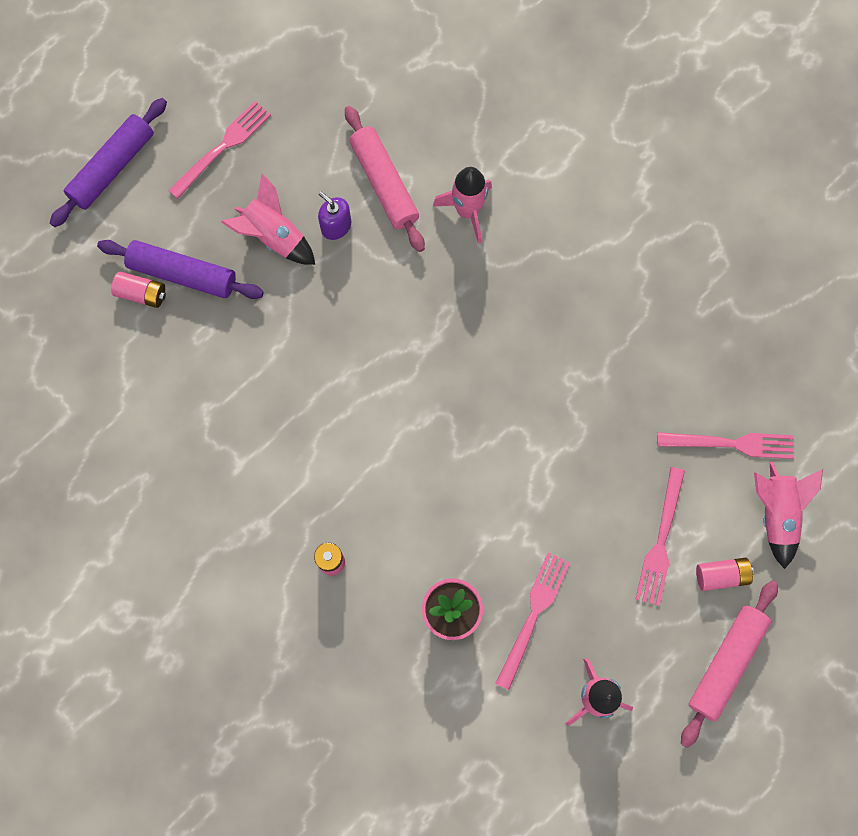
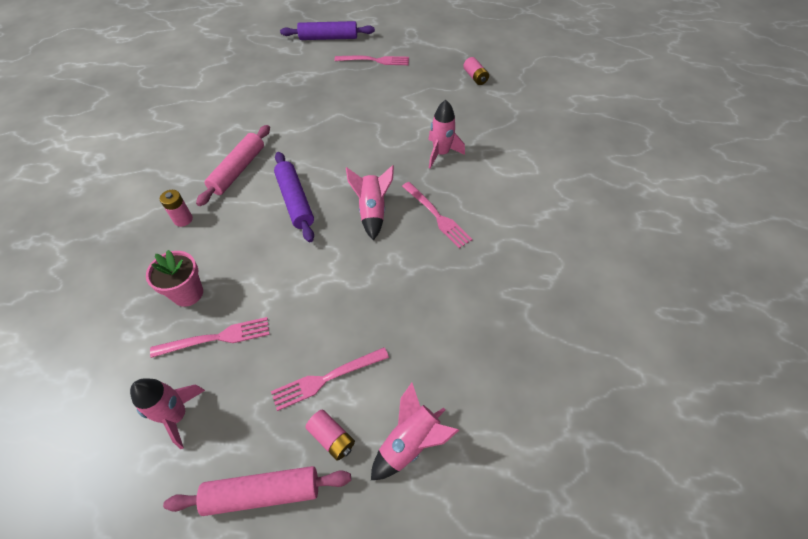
camera: 50 degrees right, 20 degrees down
purple rolling pin [97,240,264,299] -> purple rolling pin moved to [274,152,314,242]
pink battery [111,271,166,308] -> pink battery moved to [463,57,489,85]
pink rocket [221,173,315,265] -> pink rocket moved to [346,165,394,240]
purple soap dispenser [318,191,351,240] -> none
pink rolling pin [345,106,425,252] -> pink rolling pin moved to [196,125,270,206]
pink fork [657,432,794,459] -> pink fork moved to [402,182,473,248]

